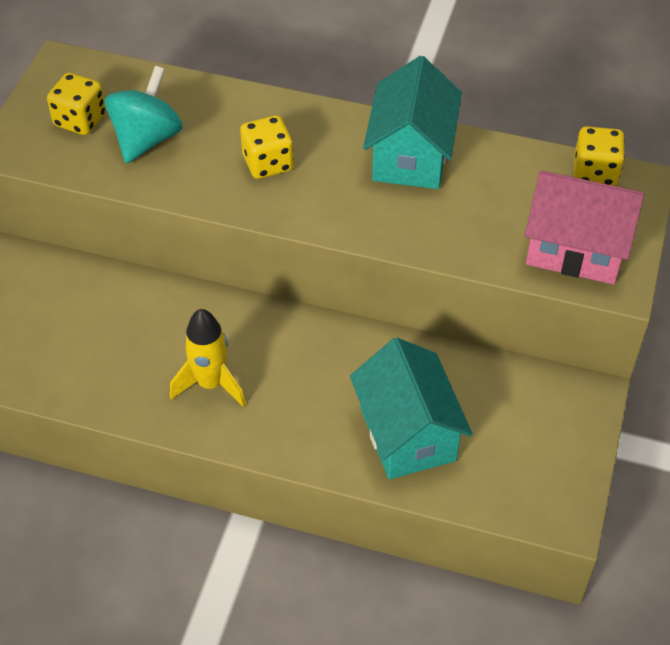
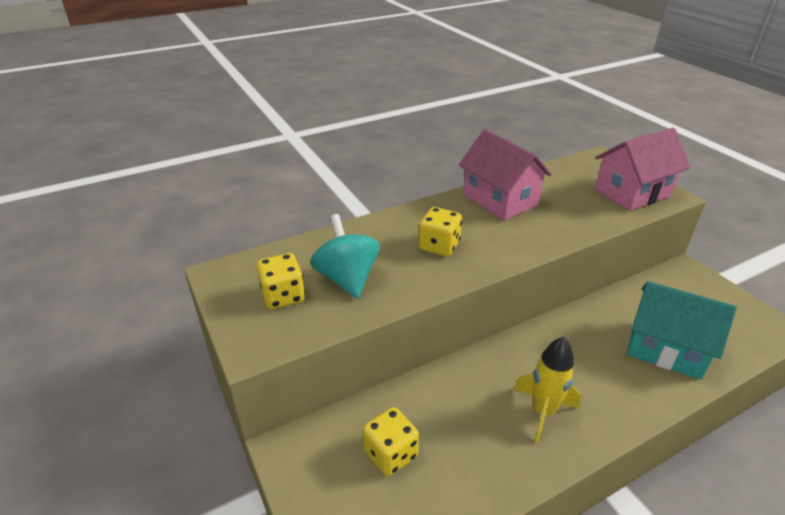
camera: 45 degrees left, 15 degrees down
turquoise house [363,56,462,189] -> pink house [459,129,552,221]
yellow dice [574,126,625,186] -> yellow dice moved to [363,407,419,476]

